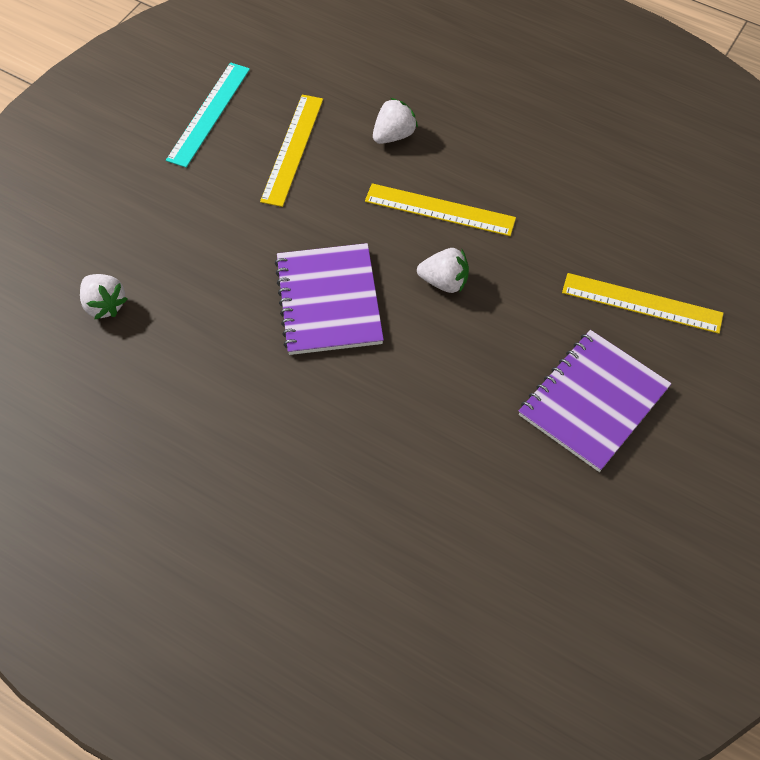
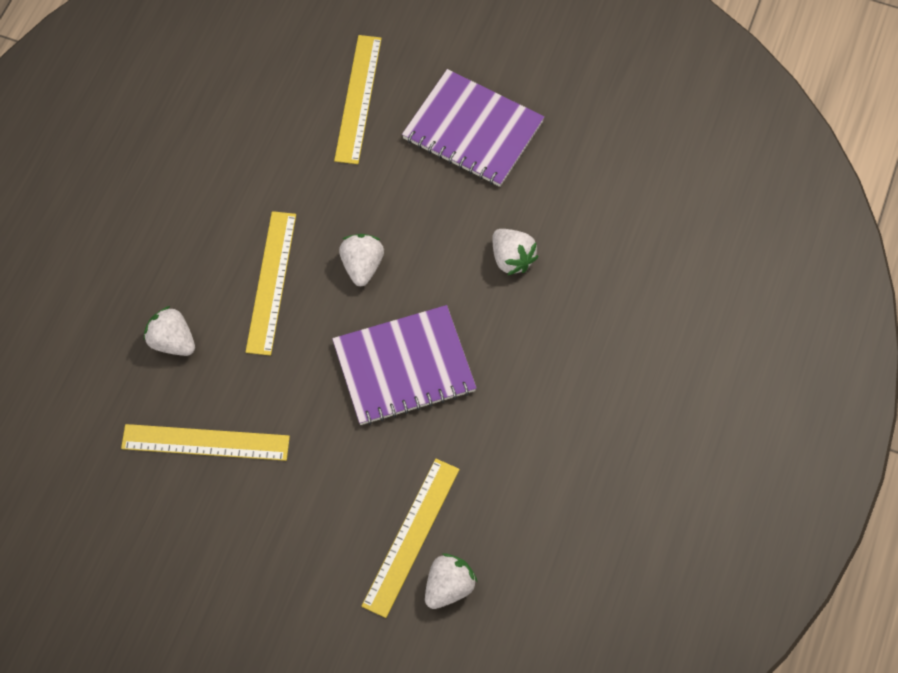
camera: 100 degrees left, 5 degrees up
turquoise ruler [166,62,250,168] -> none
none -> yellow ruler [361,459,460,618]
none -> white strawberry [492,229,538,275]

